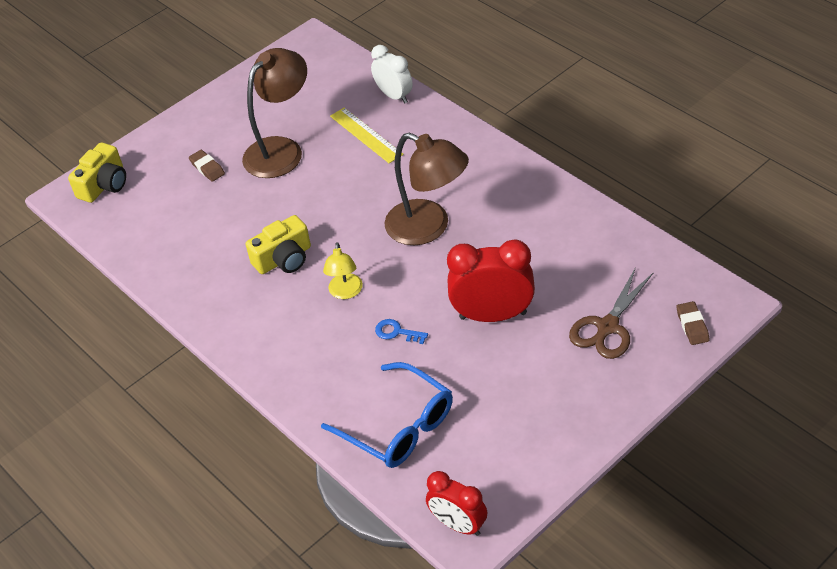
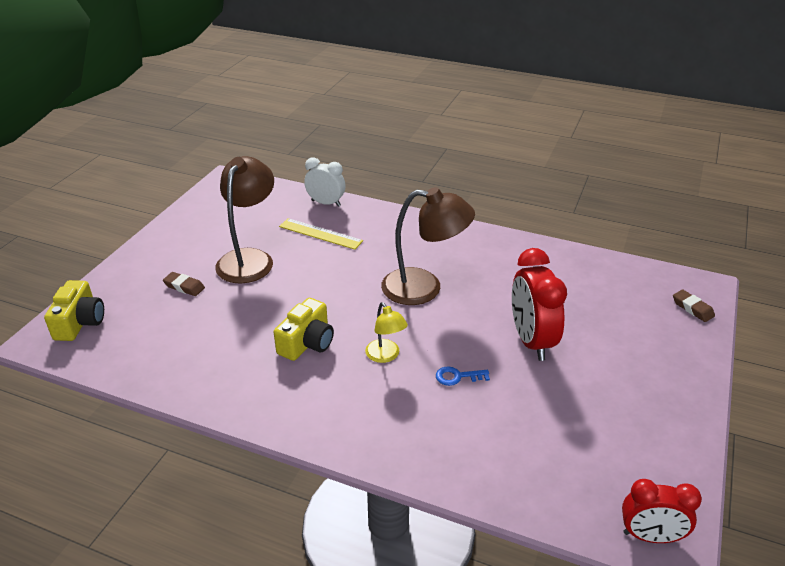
camera: 30 degrees left, 10 degrees down
blue glasses [321,362,453,468] -> none
red clock [447,239,535,322] -> red clock turned 75 degrees counterclockwise [512,248,567,361]
brown scissors [569,267,654,359] -> none

